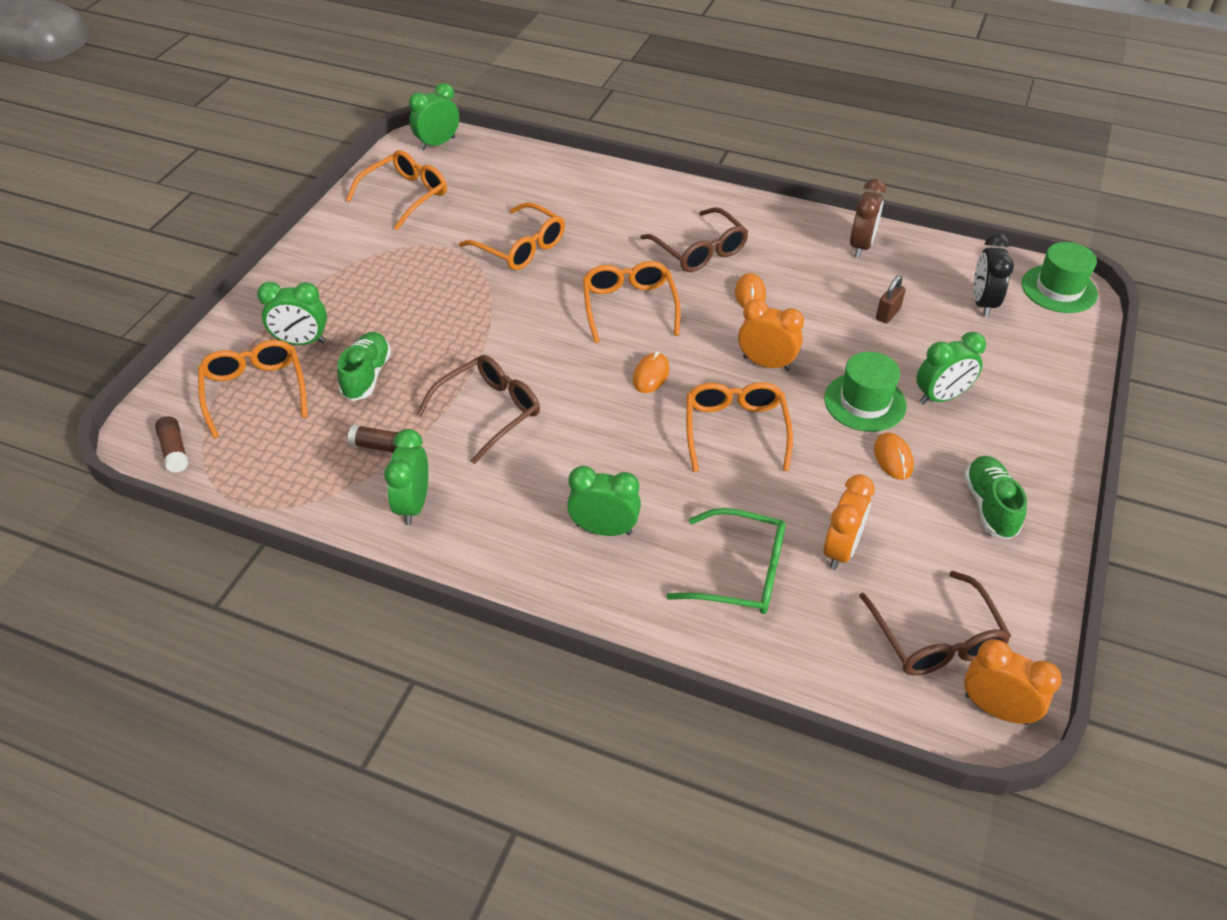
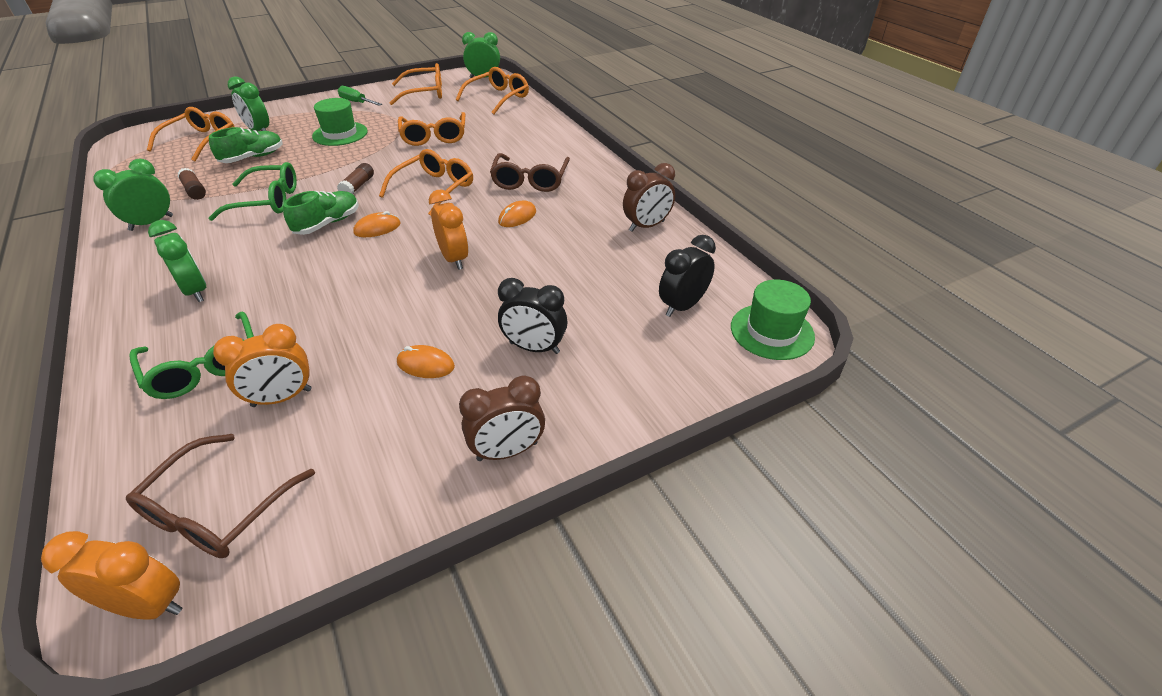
camera: 40 degrees right, 5 degrees down
brown glue stick [155,416,188,473] -> brown glue stick moved to [337,163,374,194]
brown glasses [416,355,540,464] -> green glasses [208,162,297,221]
orange glasses [686,382,793,472] -> orange glasses moved to [456,67,529,114]
green hat [824,352,907,432] -> green hat moved to [312,98,368,146]
orange mouse [874,433,914,480] -> orange mouse turned 75 degrees clockwise [397,345,455,378]
brown padlock [876,275,906,324] -> none
green clock [917,332,986,404] -> black clock [498,278,567,354]
green shoe [964,456,1027,540] -> green shoe moved to [283,191,359,235]
orange clock [964,639,1062,725] -> orange clock turned 60 degrees counterclockwise [41,531,182,620]
none -> green screwdriver [338,86,382,106]
none -> brown clock [459,376,545,461]

